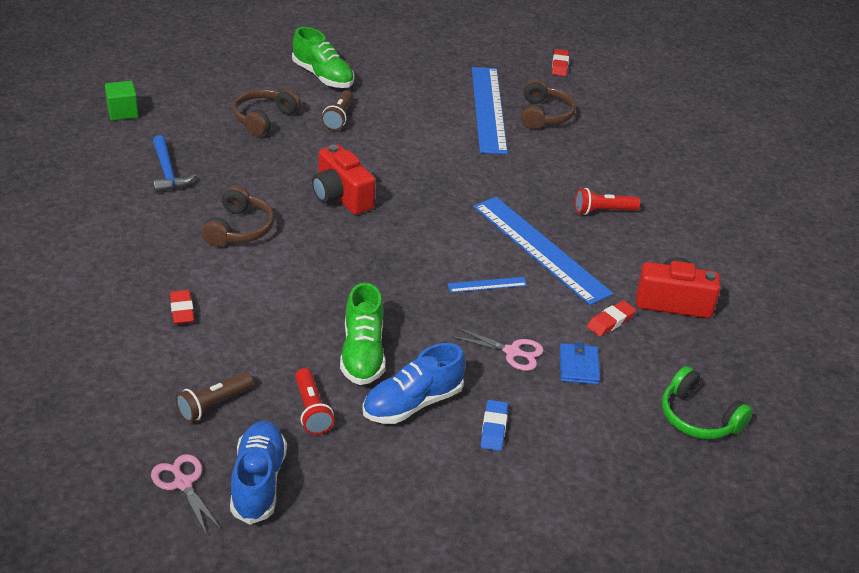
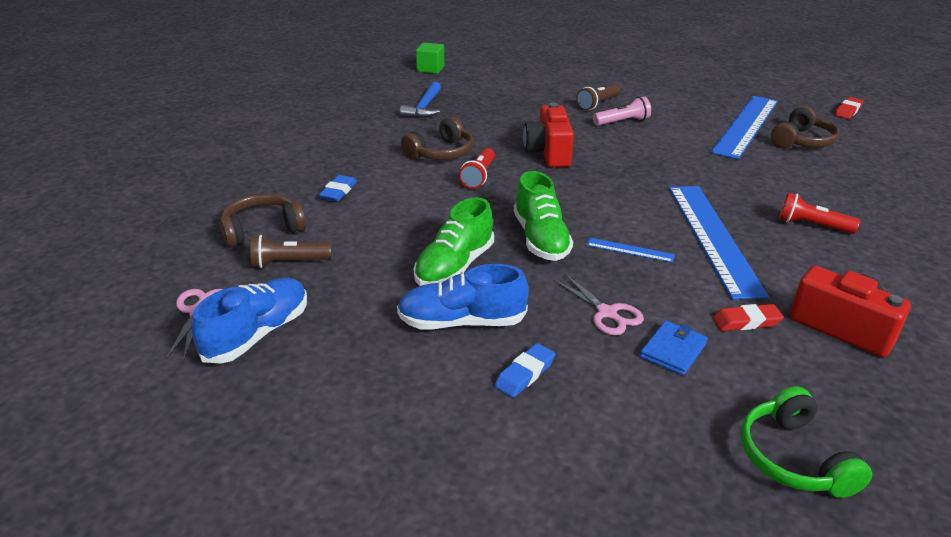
camera: 35 degrees right, 5 degrees down
red eraser [170,290,194,324] -> blue eraser [319,175,357,202]
brown headphones [233,89,301,136] -> brown headphones moved to [220,194,306,248]
green shoe [292,27,354,88] -> green shoe moved to [514,171,573,261]
red flashlight [295,368,334,435] -> red flashlight moved to [459,148,495,189]
none -> pink flashlight [593,96,651,126]

